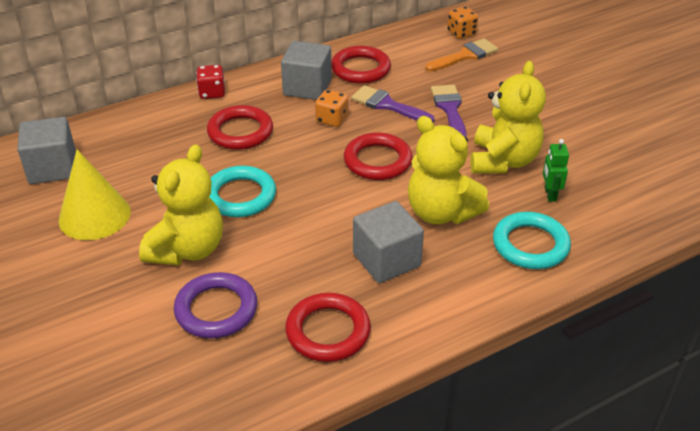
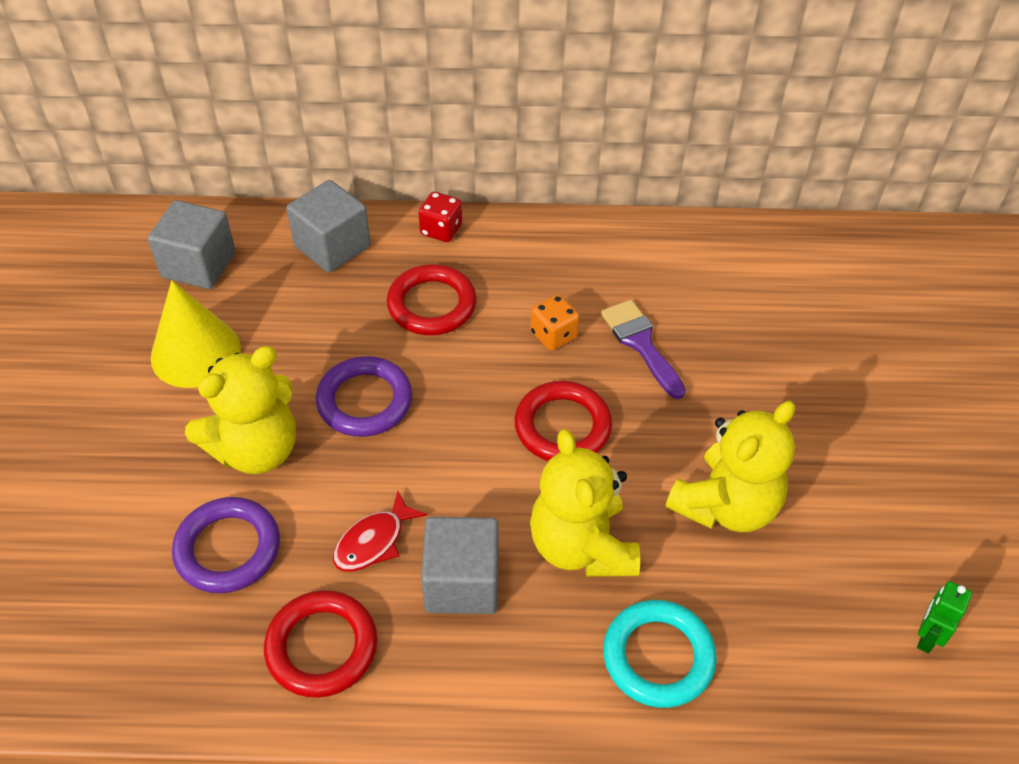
camera: 30 degrees right, 10 degrees up
turquoise ring [209,166,276,217] -> purple ring [316,356,412,437]
grey cube [281,41,332,100] -> grey cube moved to [286,180,371,273]
red ring [331,46,391,84] -> none
orange brush [425,38,498,72] -> none
purple brush [431,85,466,137] -> none
orange dice [447,6,478,39] -> none
green robot [543,139,569,202] -> green robot moved to [917,581,972,654]
none -> red fish [333,490,427,572]

